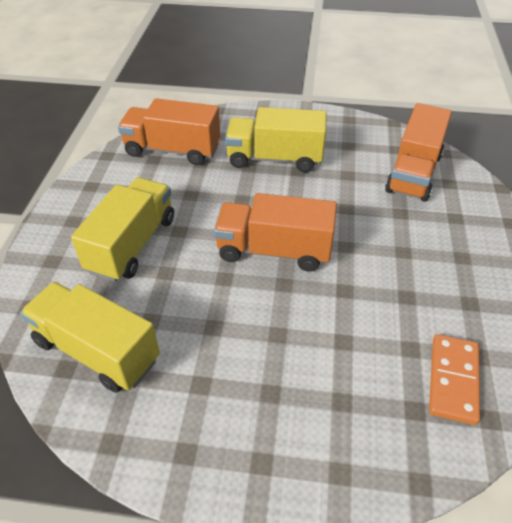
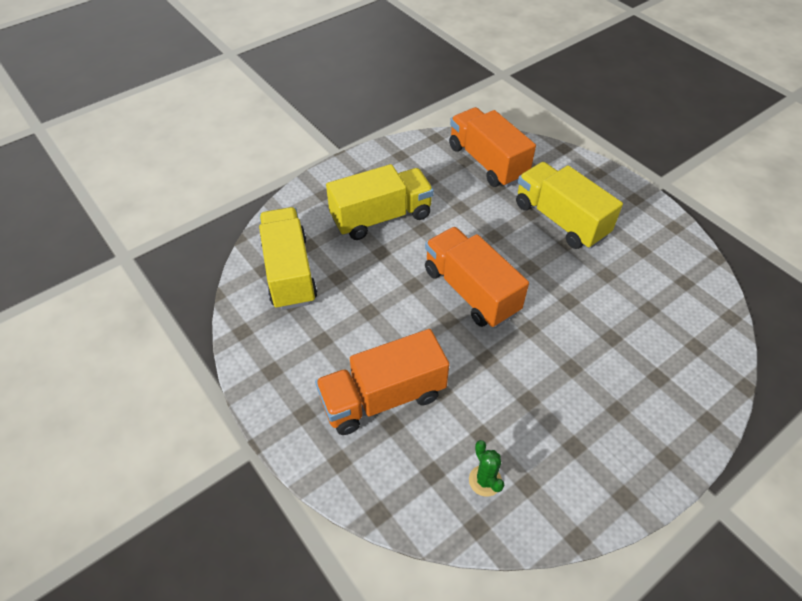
camera: 45 degrees right, 5 degrees up
orange truck [385,103,452,202] -> orange truck moved to [315,329,449,435]
orange domino [429,334,480,425] -> green cactus [469,440,504,497]

